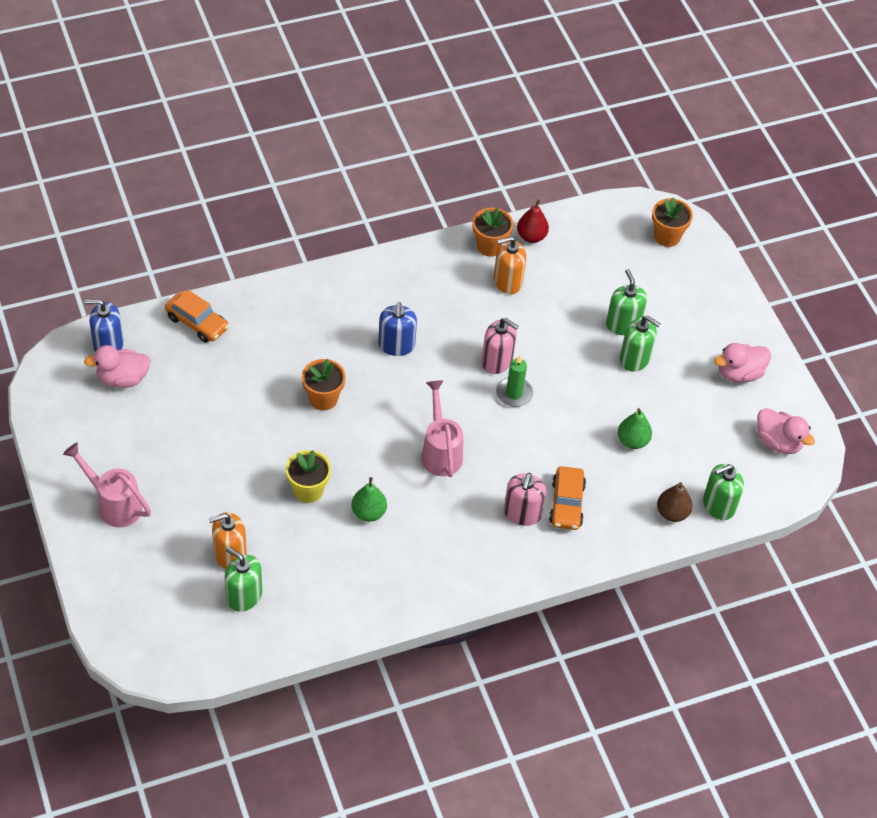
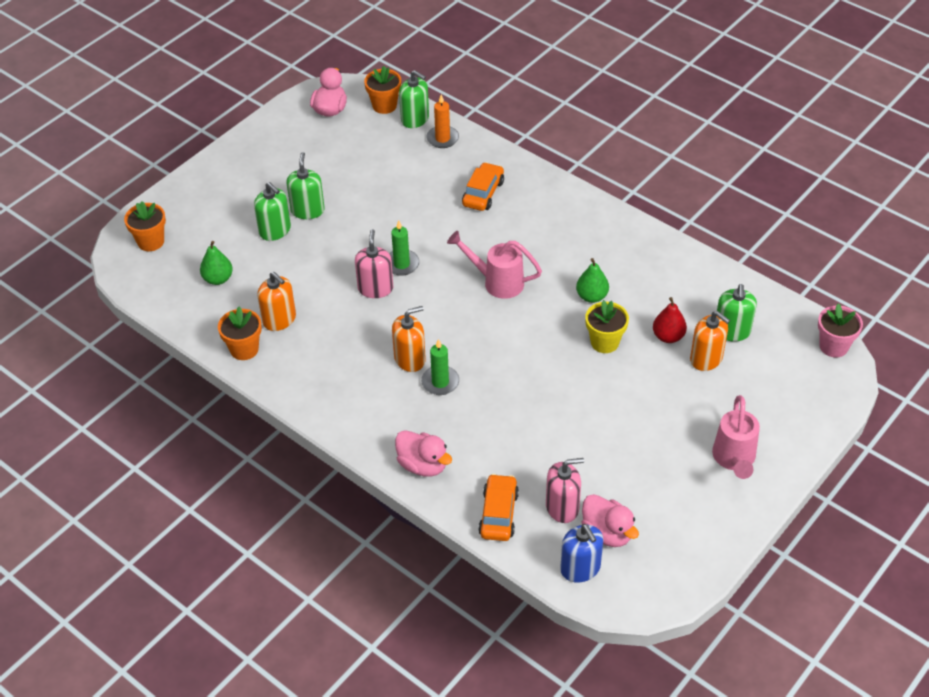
camera: 115 degrees left, 5 degrees down
orange flower pot [302,359,346,410] -> orange flower pot moved to [364,66,401,114]
blue soap dispenser [378,302,417,356] -> orange soap dispenser [392,306,426,372]
pink watering can [421,380,463,477] -> pink watering can turned 60 degrees clockwise [447,231,542,299]
pink soap dispenser [504,473,546,526] -> pink soap dispenser moved to [546,458,584,523]
red pear [517,199,549,243] -> red pear moved to [653,297,687,343]
orange car [549,466,586,530] -> orange car turned 45 degrees counterclockwise [462,162,504,211]
green soap dispenser [606,269,647,335] -> green soap dispenser turned 90 degrees counterclockwise [254,182,291,241]
green pear [618,408,652,449] -> green pear moved to [200,241,233,285]
brown pear [657,482,692,522] -> orange candle [426,94,459,148]
pink duck [714,343,771,383] -> pink duck moved to [395,430,452,477]
none -> green candle [421,339,459,395]
none -> pink flower pot [818,303,863,357]

